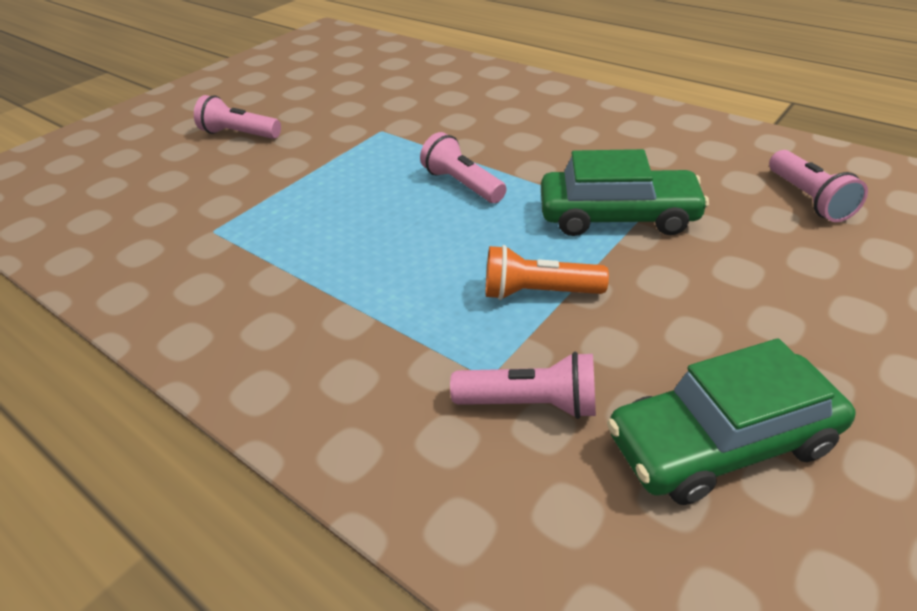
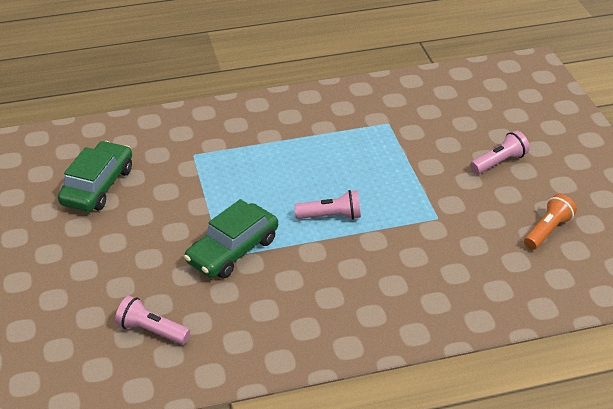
camera: 125 degrees right, 0 degrees up
pink flashlight [450,352,596,419] -> none
orange flashlight [486,245,609,300] -> orange flashlight moved to [524,194,577,250]

